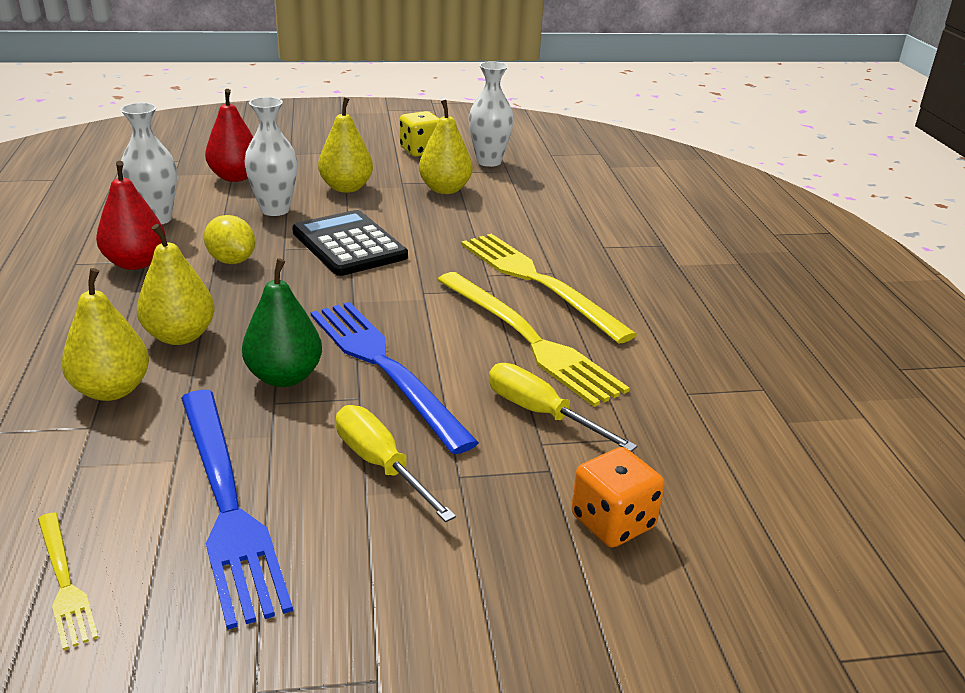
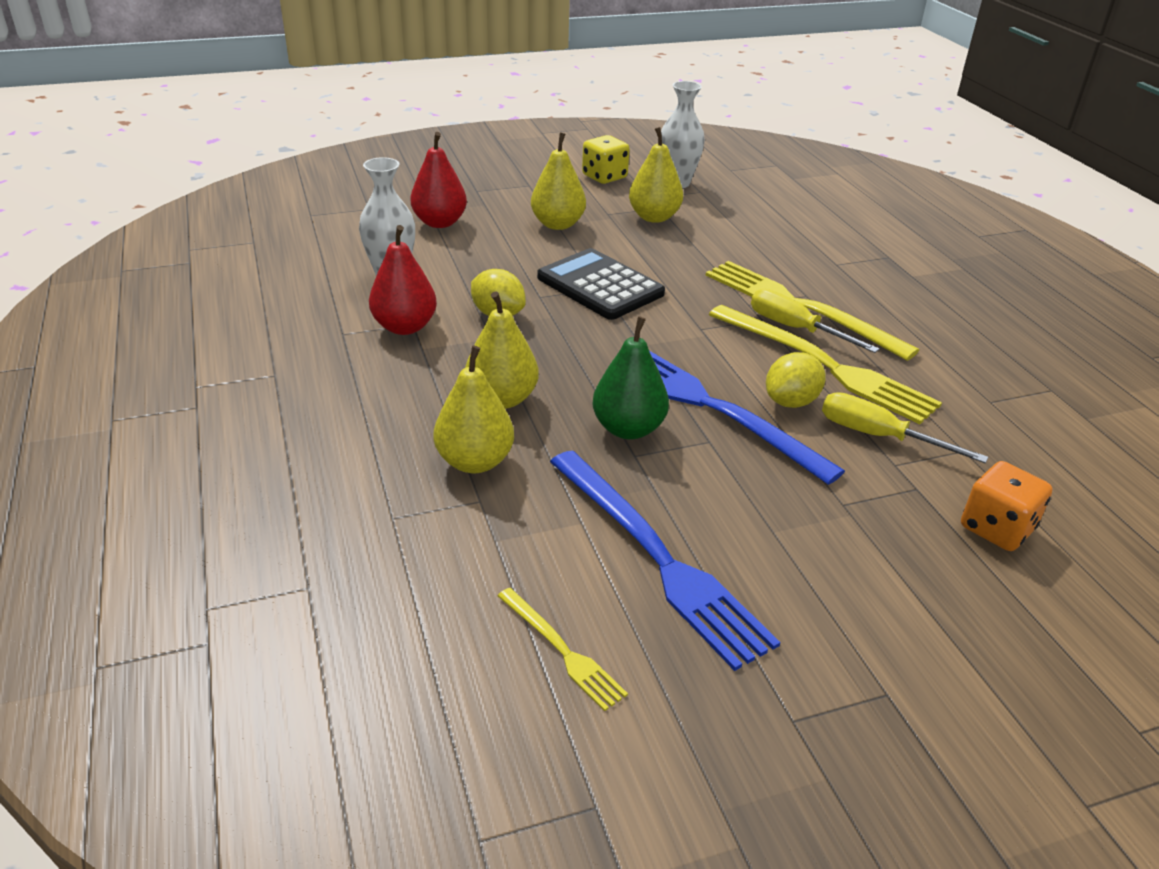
camera: 10 degrees left, 5 degrees up
white vase [245,97,298,216] -> none
yellow screwdriver [336,405,456,522] -> yellow screwdriver moved to [751,289,879,353]
none -> yellow lemon [766,352,826,408]

